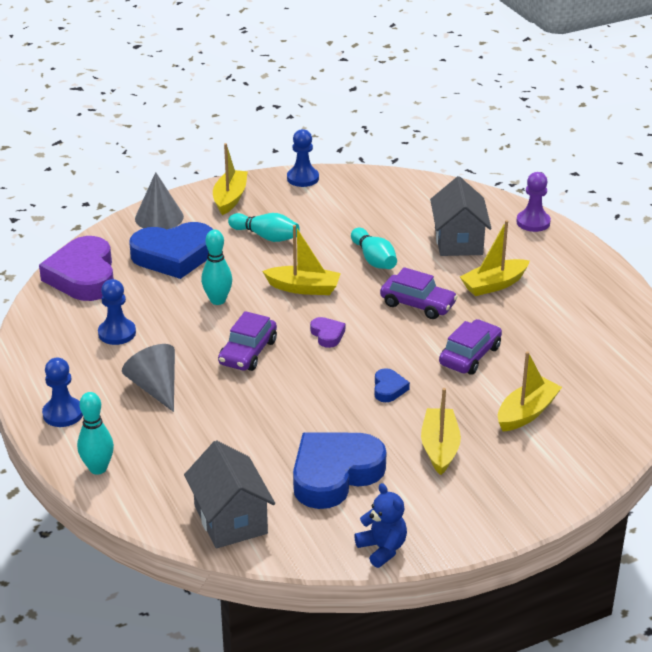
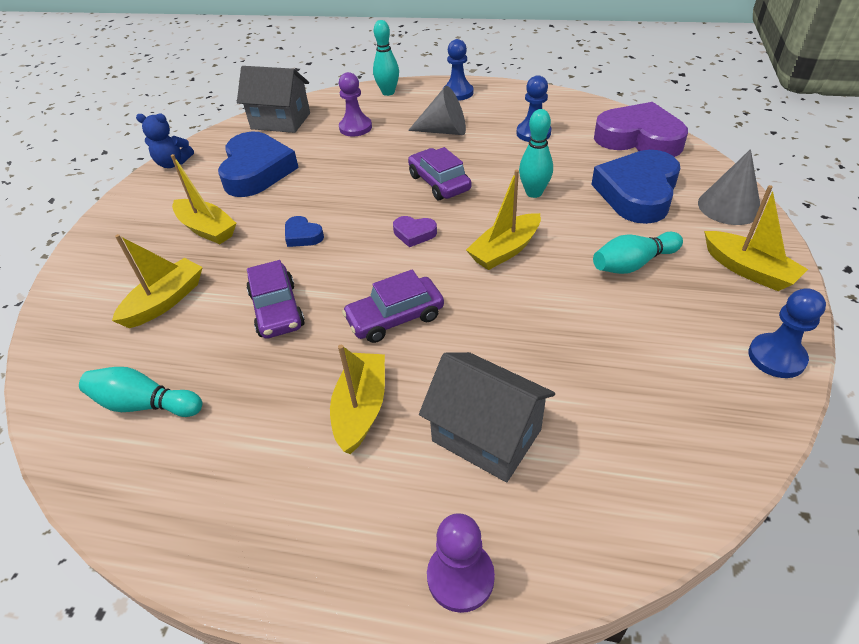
camera: 130 degrees right, 10 degrees up
turquoise bowling pin [351,228,397,269] -> turquoise bowling pin moved to [79,367,202,417]
yellow boat [498,351,562,431] -> yellow boat turned 135 degrees counterclockwise [112,234,203,328]
none -> purple pawn [339,72,372,137]

